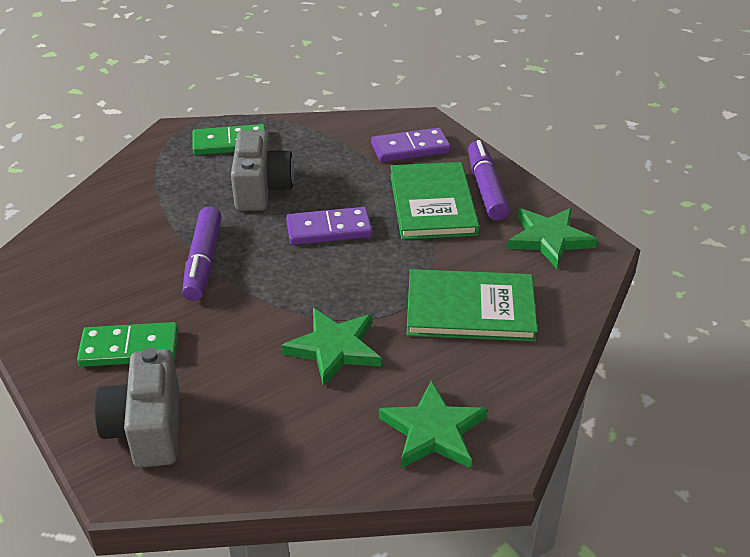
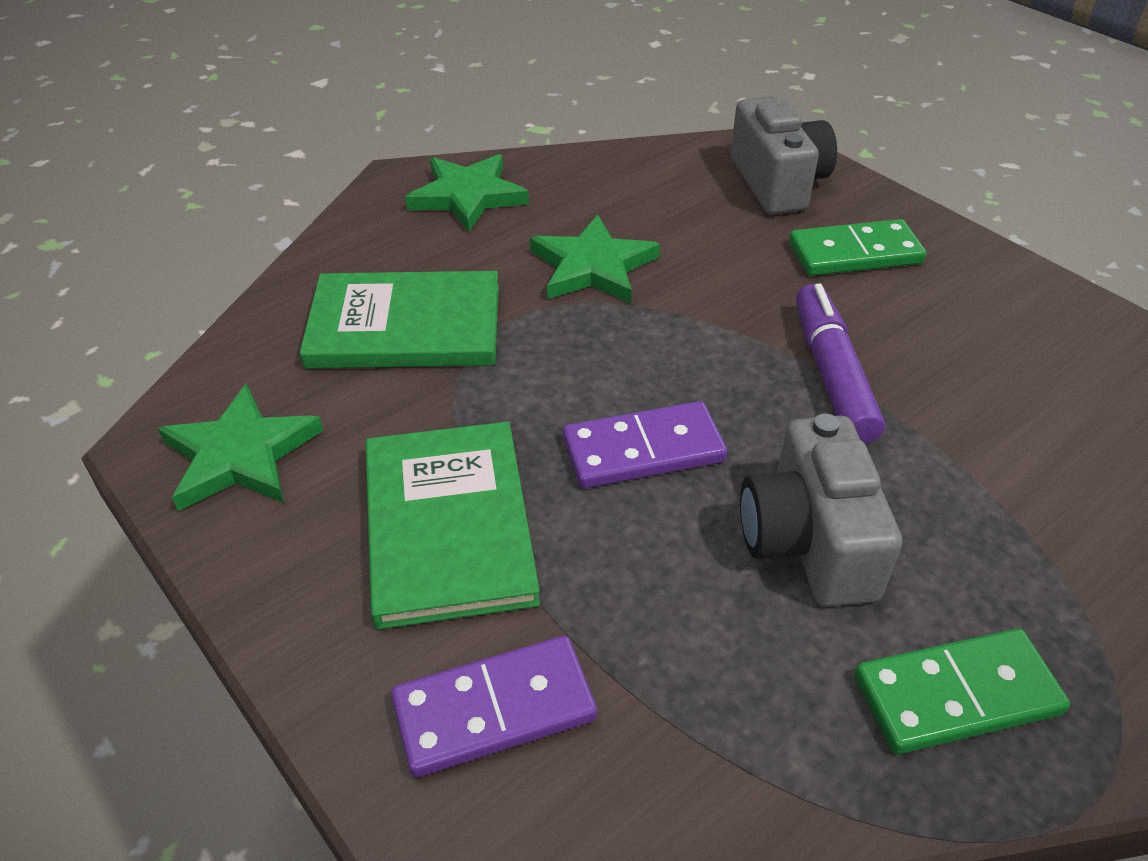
camera: 175 degrees right, 5 degrees up
purple marker [468,140,509,221] -> none

